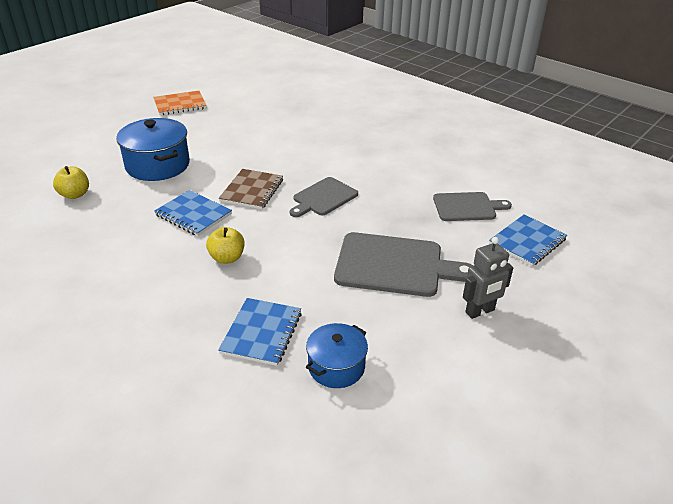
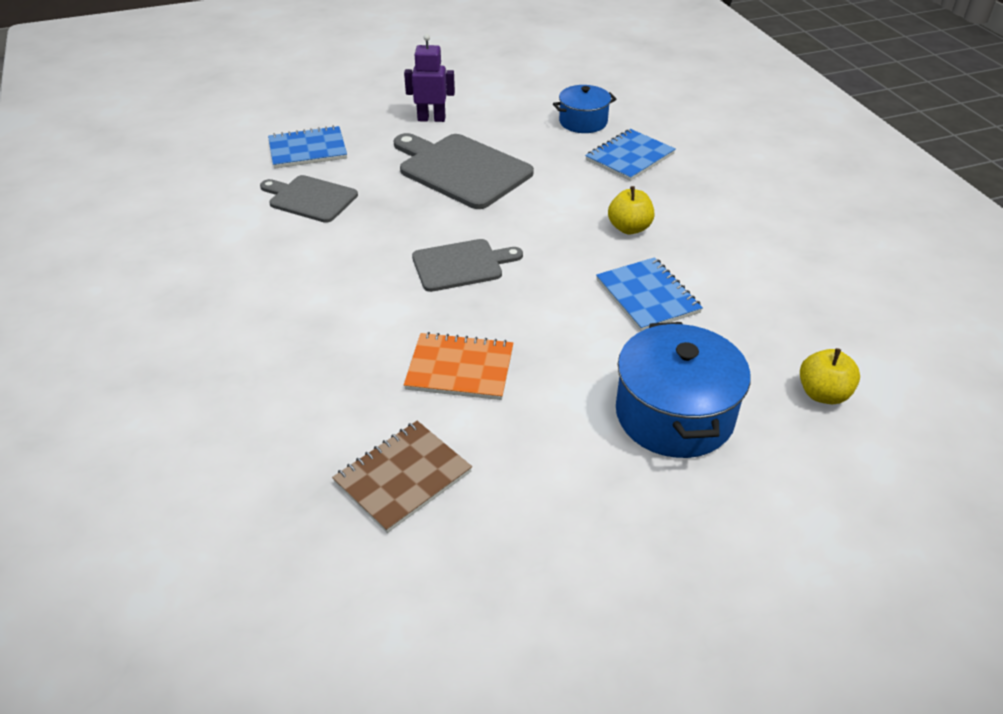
camera: 150 degrees left, 5 degrees up
orange notebook [153,91,207,115] -> orange notebook moved to [404,332,513,400]
brown notebook [219,169,283,209] -> brown notebook moved to [332,421,472,533]
grey robot [463,237,513,319] -> purple robot [404,34,455,122]

